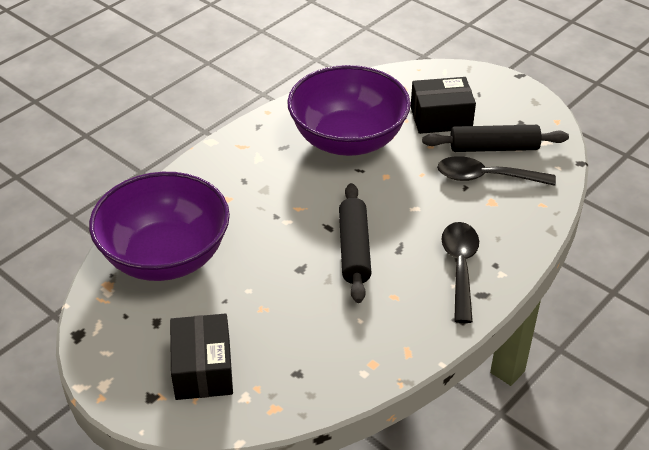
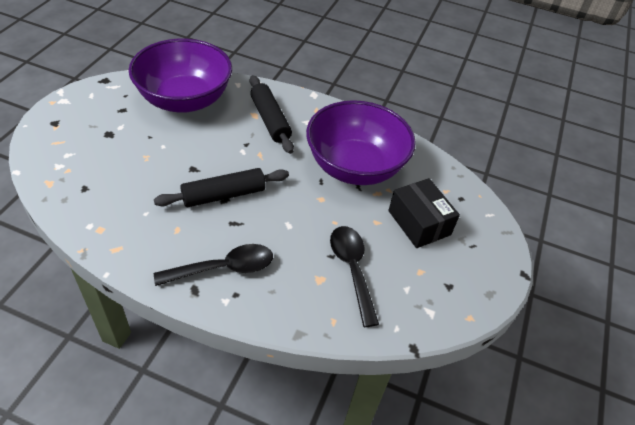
camera: 65 degrees right, 5 degrees up
black box [170,313,233,400] -> none
black rolling pin [422,125,569,152] -> black rolling pin moved to [250,75,294,154]

